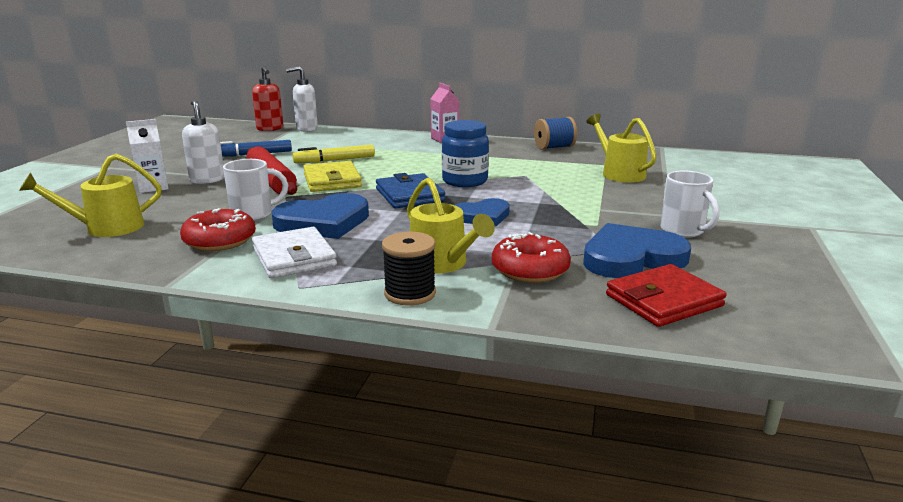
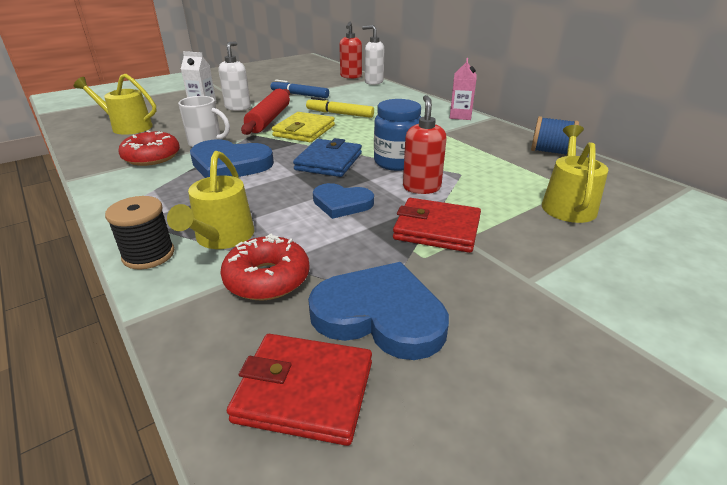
camera: 40 degrees right, 10 degrees up
white wallet [252,227,337,278] -> none
white mug [660,170,719,238] -> none
none -> red wallet [393,198,481,253]
none -> red soap dispenser [403,95,447,194]

